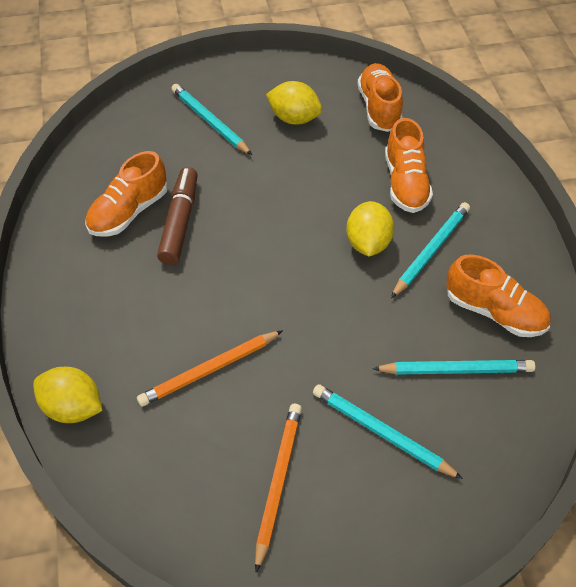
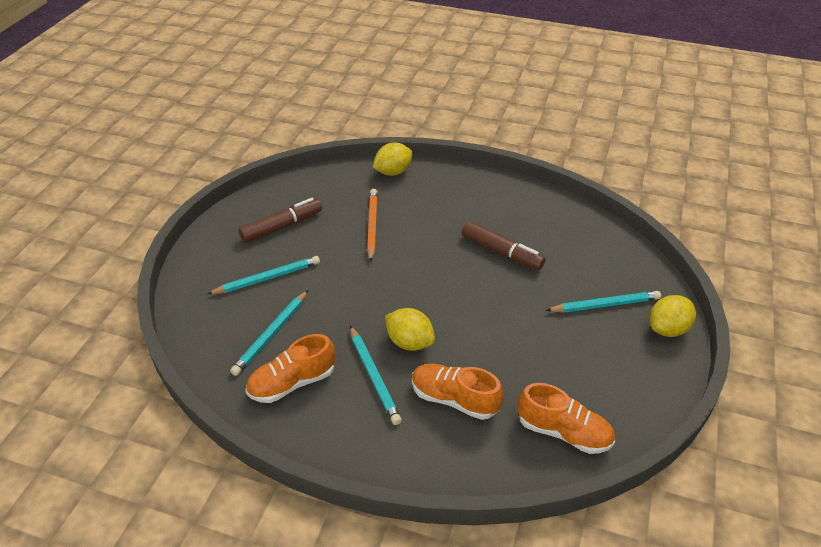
camera: 120 degrees right, 10 degrees down
orange shoe [85,151,168,237] -> none
orange pencil [255,404,302,573] -> brown marker [239,198,322,243]
yellow lemon [266,81,322,125] -> yellow lemon moved to [650,295,696,337]

